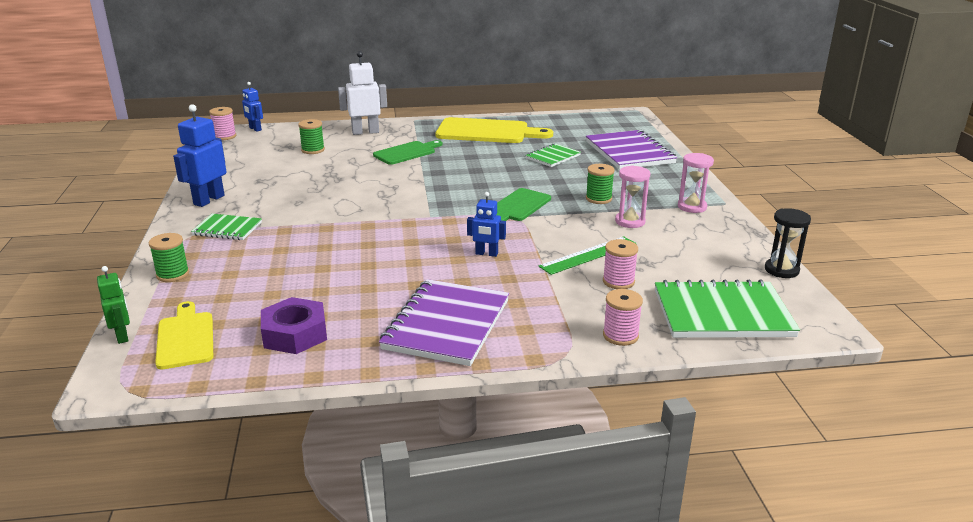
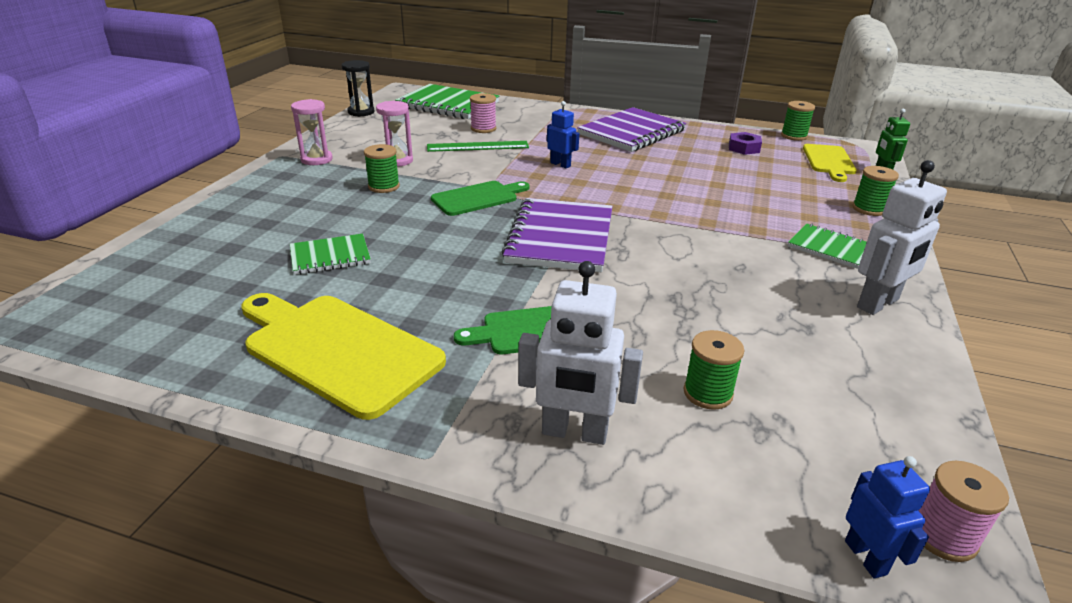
camera: 155 degrees left, 5 degrees up
blue robot [173,104,227,207] -> white robot [857,160,947,315]
purple nut [261,297,327,354] -> purple nut [729,132,762,155], size x0.65
purple notebook [586,130,677,170] -> purple notebook moved to [501,198,613,272]
pink spool [603,289,643,346] -> none
none -> green spool [781,101,815,141]

